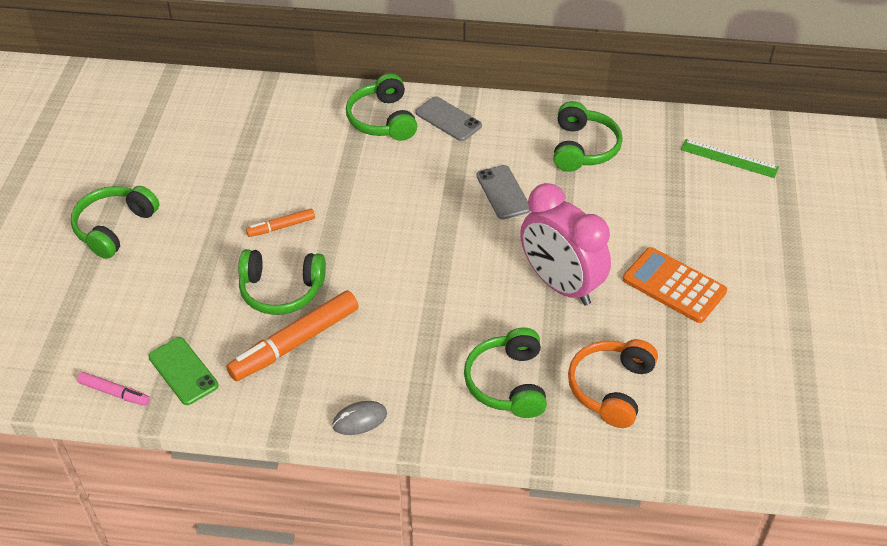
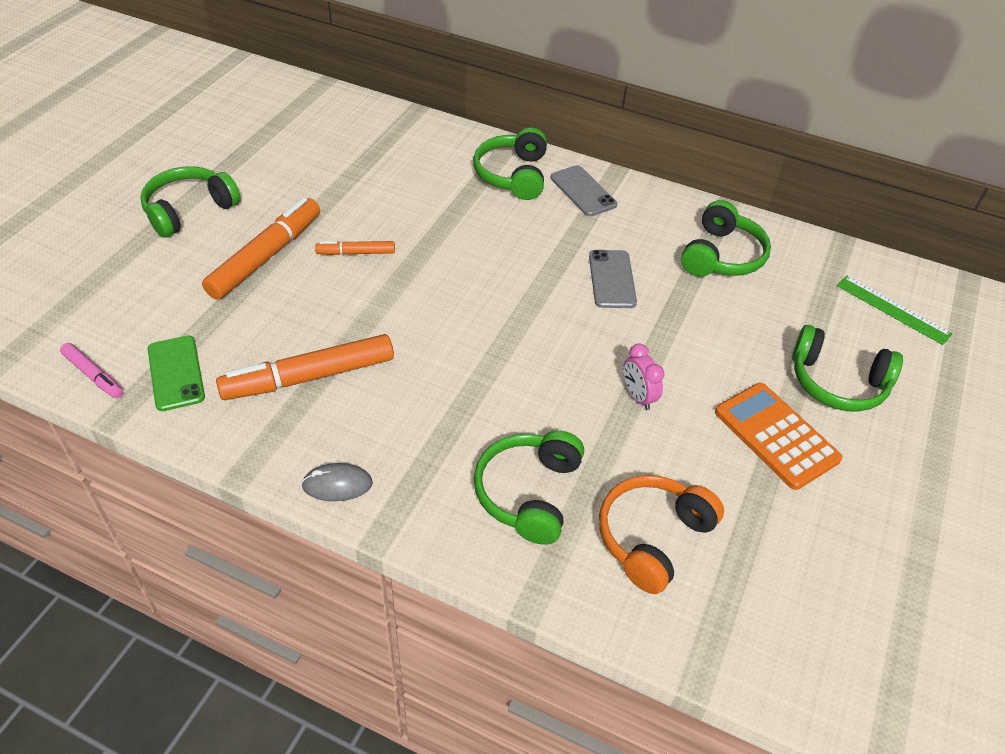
camera: 15 degrees right, 0 degrees up
green headphones [238,249,326,315] -> green headphones moved to [792,325,903,412]
pink clock [520,183,611,306] -> pink clock [623,343,664,410], size x0.43
none -> orange marker [202,198,320,300]

